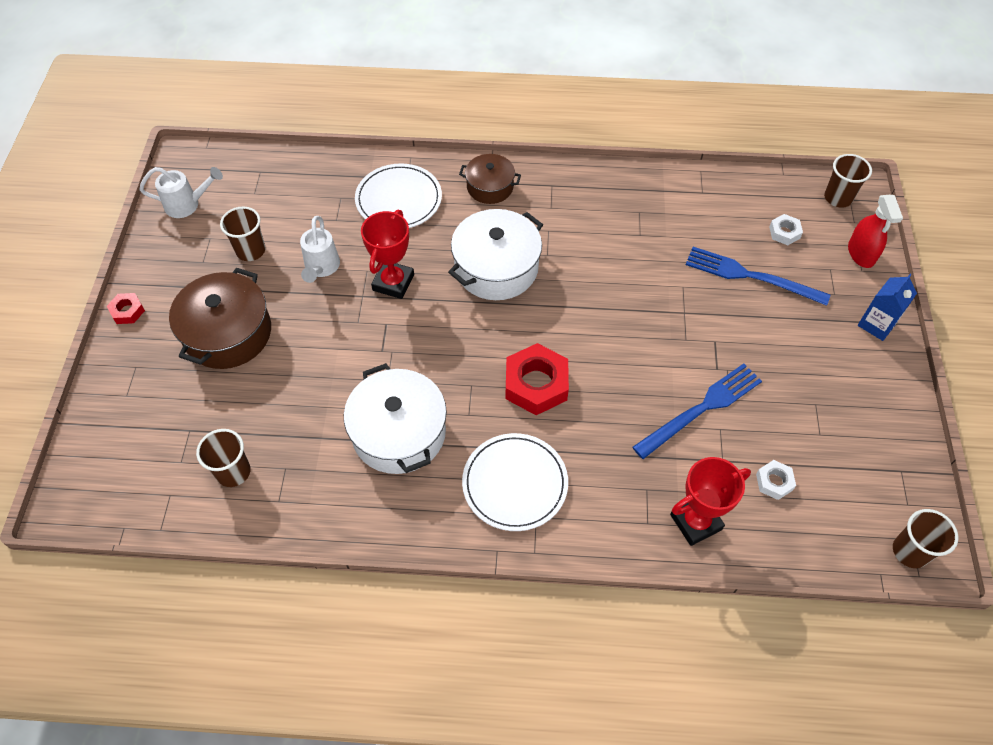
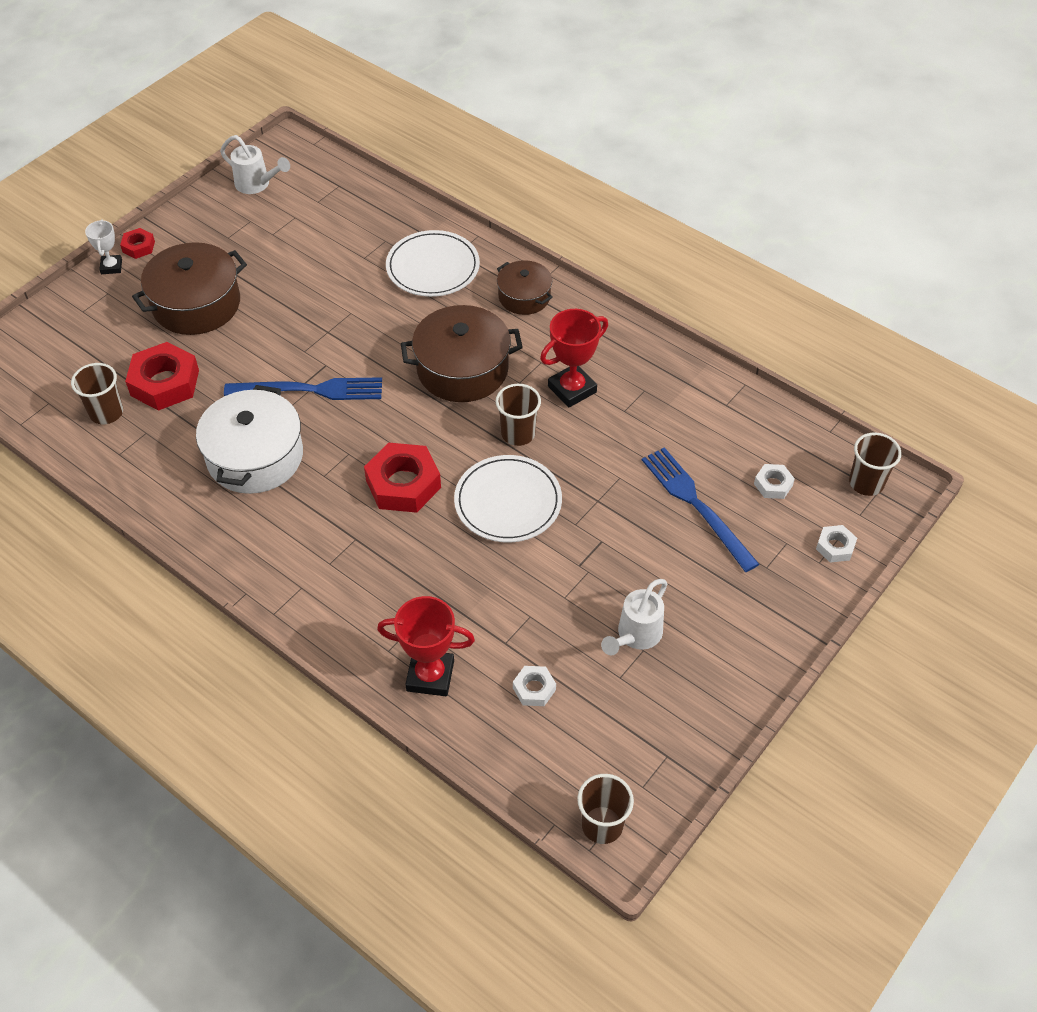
camera: 35 degrees right, 5 degrees down
brown cup [220,206,265,261] -> brown cup moved to [495,384,541,446]
white watering can [300,216,340,283] -> white watering can moved to [601,579,667,655]
red trophy [361,210,414,299] -> red trophy moved to [540,309,608,408]
white pot [448,209,543,300] -> brown pot [401,305,523,402]
white plate [462,433,568,531] -> white plate moved to [454,455,562,542]
blue fork [632,364,762,459] -> blue fork moved to [224,377,382,400]
red spray bottle [848,195,903,268] -> white nut [816,525,857,563]
blue carton [858,274,917,341] -> none
none -> white trophy [85,220,122,274]
none -> red nut [125,342,199,411]

